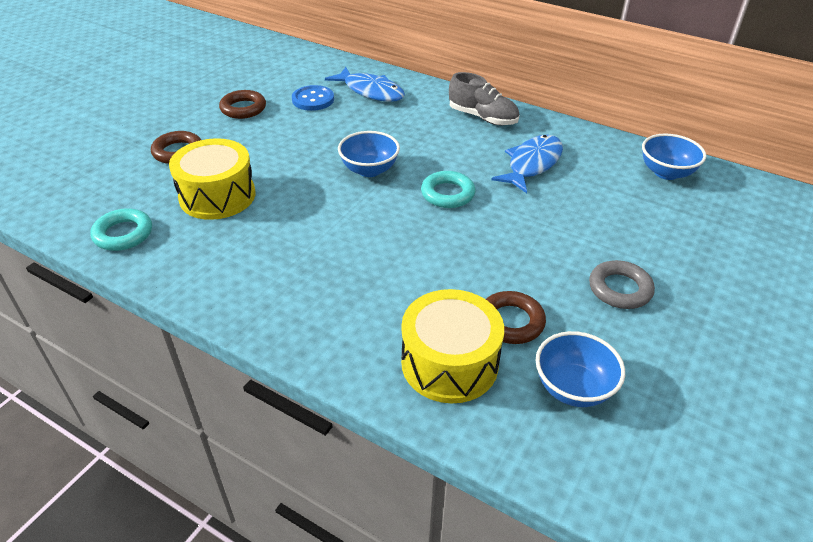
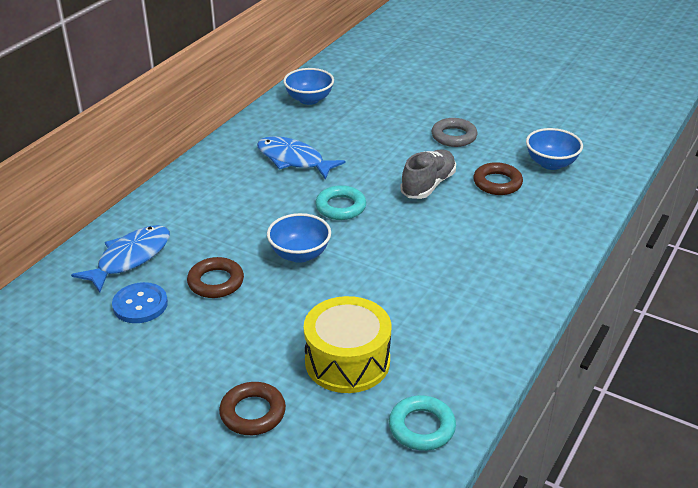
camera: 90 degrees left, 5 degrees down
brown ring [219,90,266,119] -> brown ring moved to [187,257,244,298]
yellow drum [401,289,504,403] -> none
grey shoe [449,72,519,125] -> grey shoe moved to [400,150,456,199]

